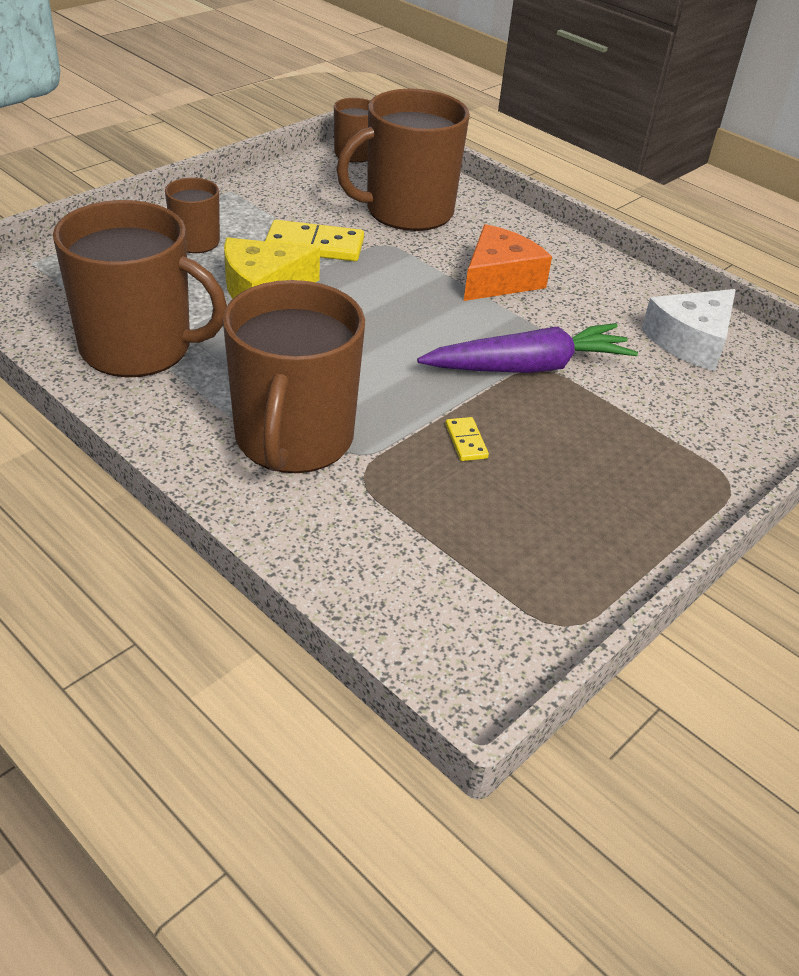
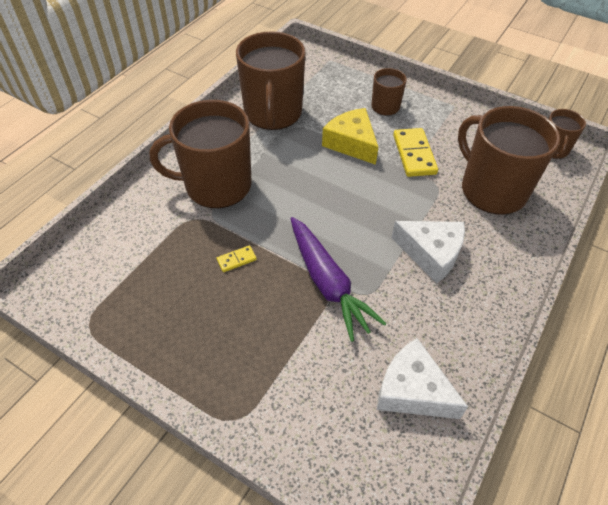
camera: 80 degrees right, 10 degrees up
orange cheese [464,224,552,301] -> white cheese [391,221,465,284]

